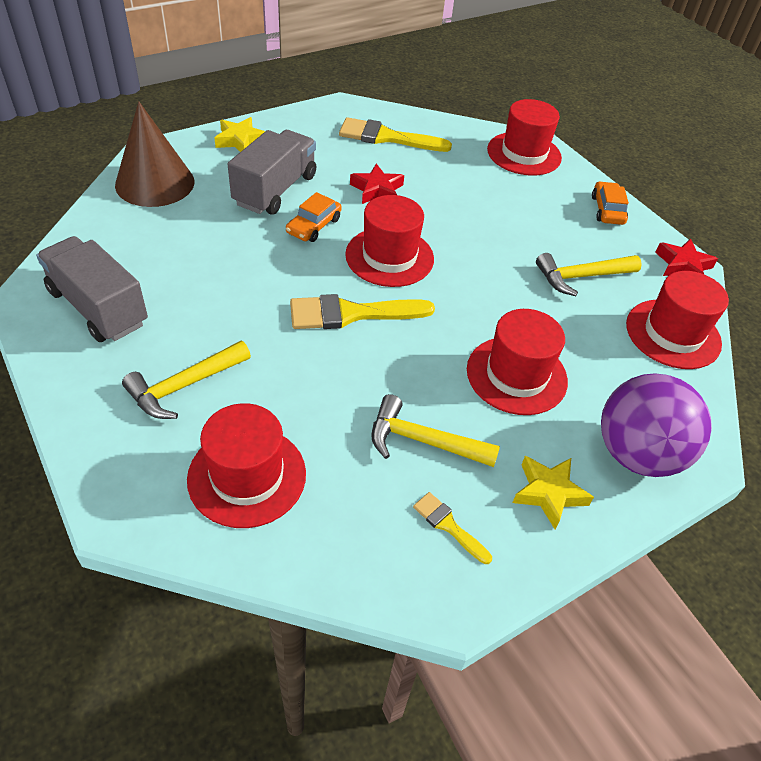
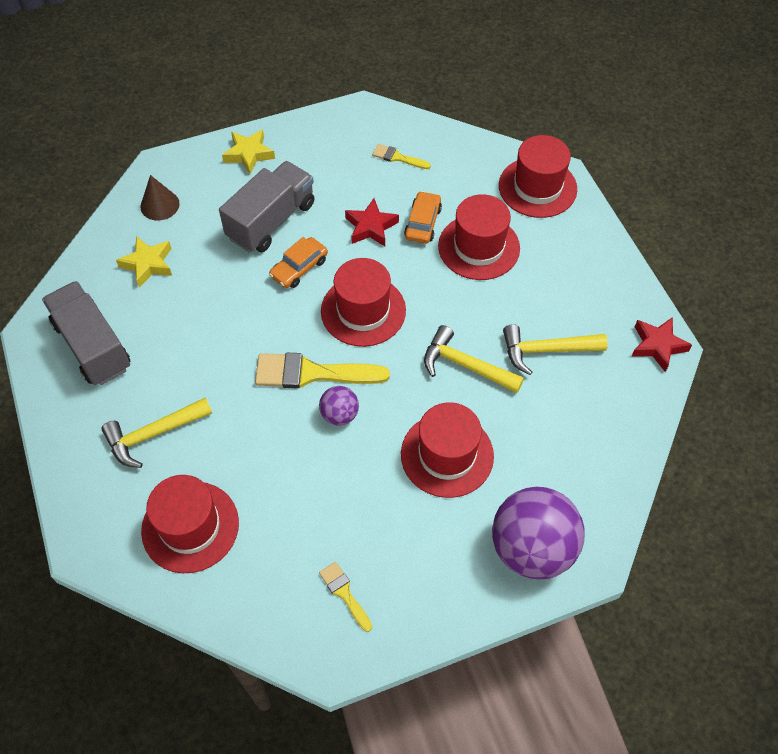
camera: 15 degrees right, 10 degrees up
brown cone [115,101,194,207] -> brown cone [140,175,180,220], size x0.53
yellow brush [339,117,452,152] -> yellow brush [372,144,431,169], size x0.52
yellow hammer [371,394,500,467] -> yellow hammer moved to [424,325,524,393]
yellow star [512,456,594,529] -> yellow star moved to [116,236,172,288]
orange car [592,181,629,225] -> orange car moved to [404,191,442,244]
red hat [626,271,729,369] -> red hat moved to [438,194,520,280]
none -> purple ball [319,386,359,425]

